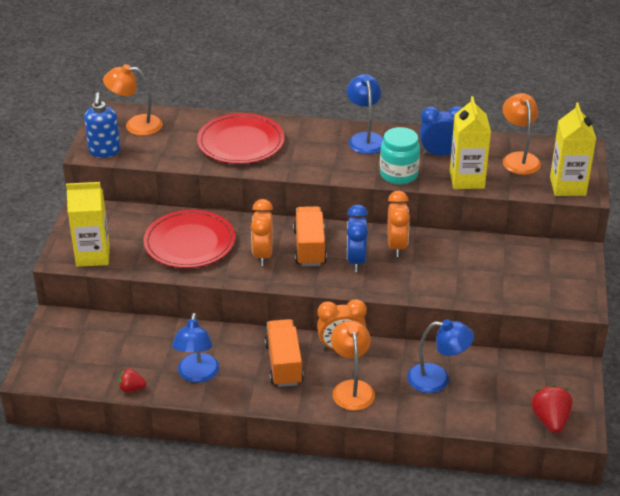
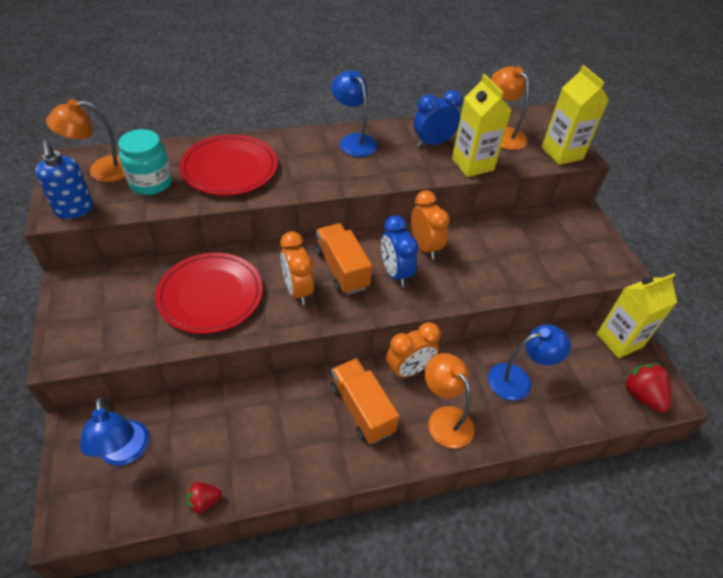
camera: 25 degrees left, 10 degrees up
yellow carton [66,182,110,267] -> yellow carton moved to [597,273,677,358]
blue lamp [172,313,219,383] -> blue lamp moved to [80,397,150,466]
turquoise jar [380,127,420,185] -> turquoise jar moved to [118,129,172,195]

